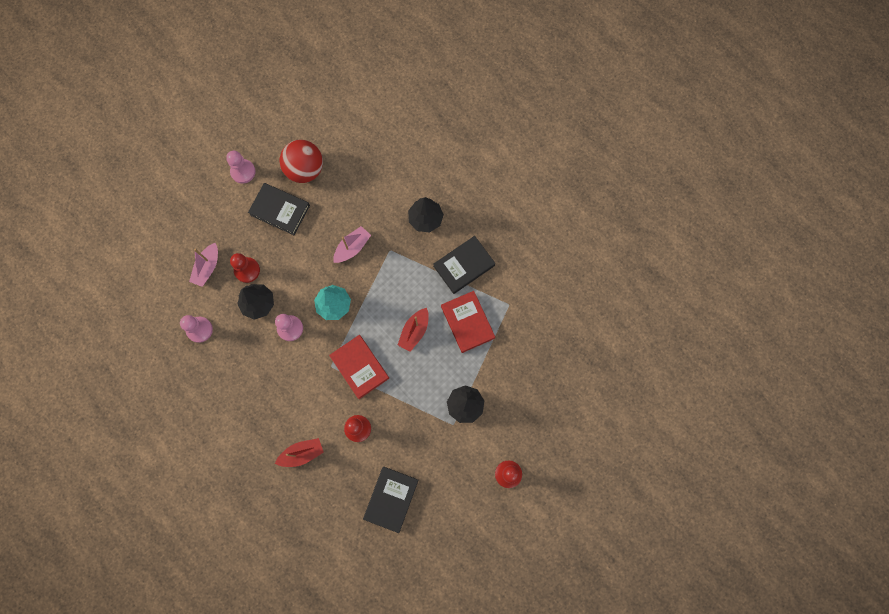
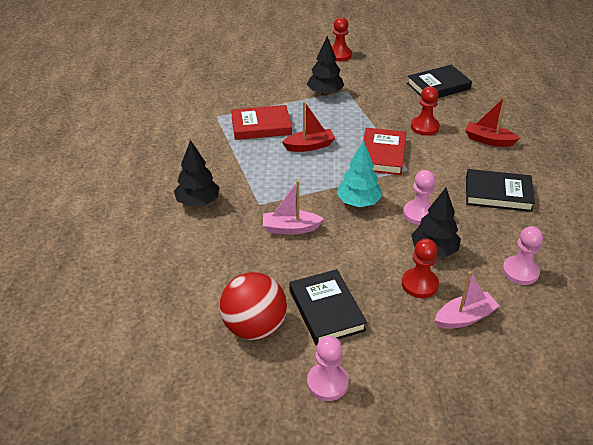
camera: 135 degrees left, 35 degrees down
black book [433,236,495,294] -> black book moved to [466,169,535,212]
red book [441,291,495,353] -> red book turned 60 degrees clockwise [231,105,292,140]

